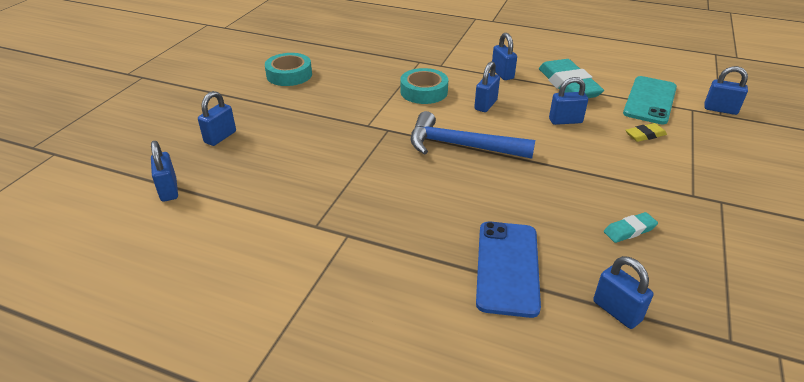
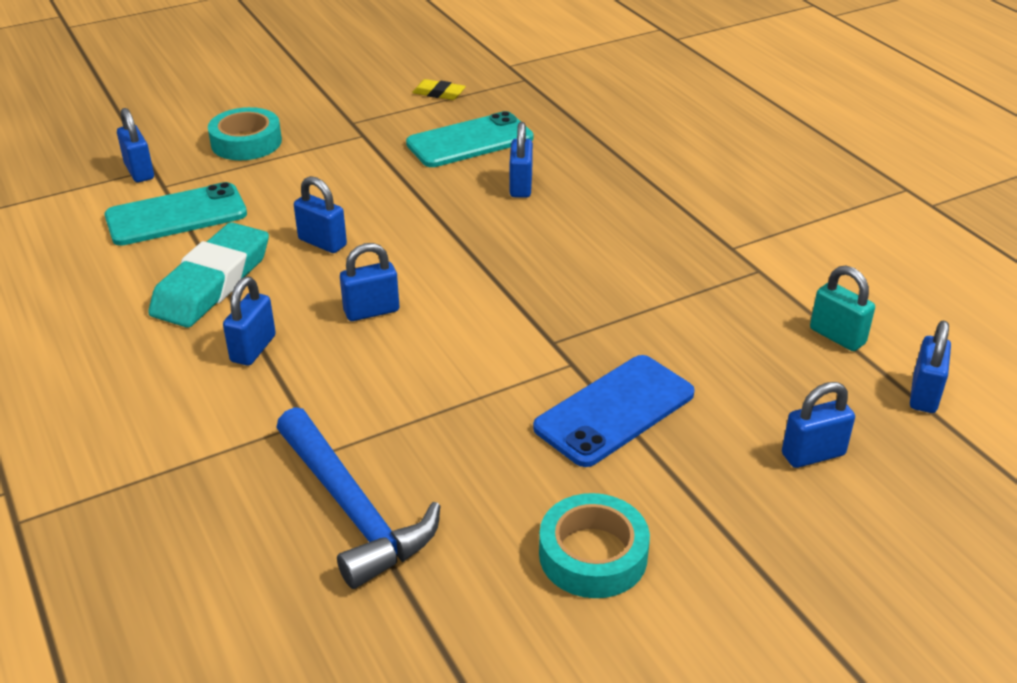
camera: 140 degrees left, 0 degrees up
turquoise tape [400,68,448,104] -> turquoise tape moved to [208,107,282,160]
blue hammer [411,111,535,159] -> blue hammer moved to [276,407,440,589]
blue phone [476,222,541,318] -> blue phone moved to [533,355,695,467]
blue padlock [593,256,653,329] -> blue padlock moved to [510,122,533,198]
turquoise eraser [604,212,658,243] -> turquoise phone [406,111,534,167]
yellow eraser [625,123,667,142] -> yellow eraser moved to [412,79,466,100]
none -> turquoise padlock [810,266,875,351]

